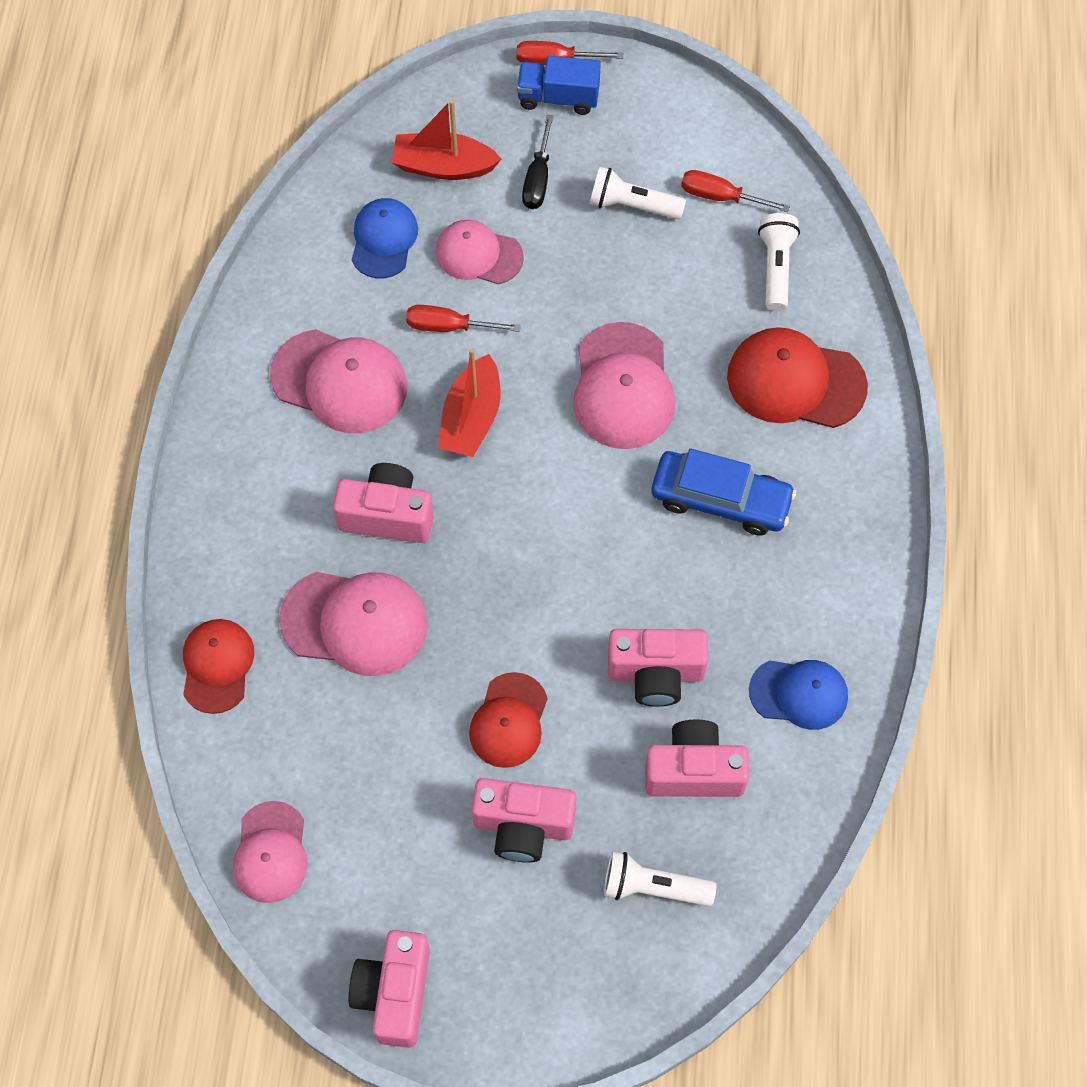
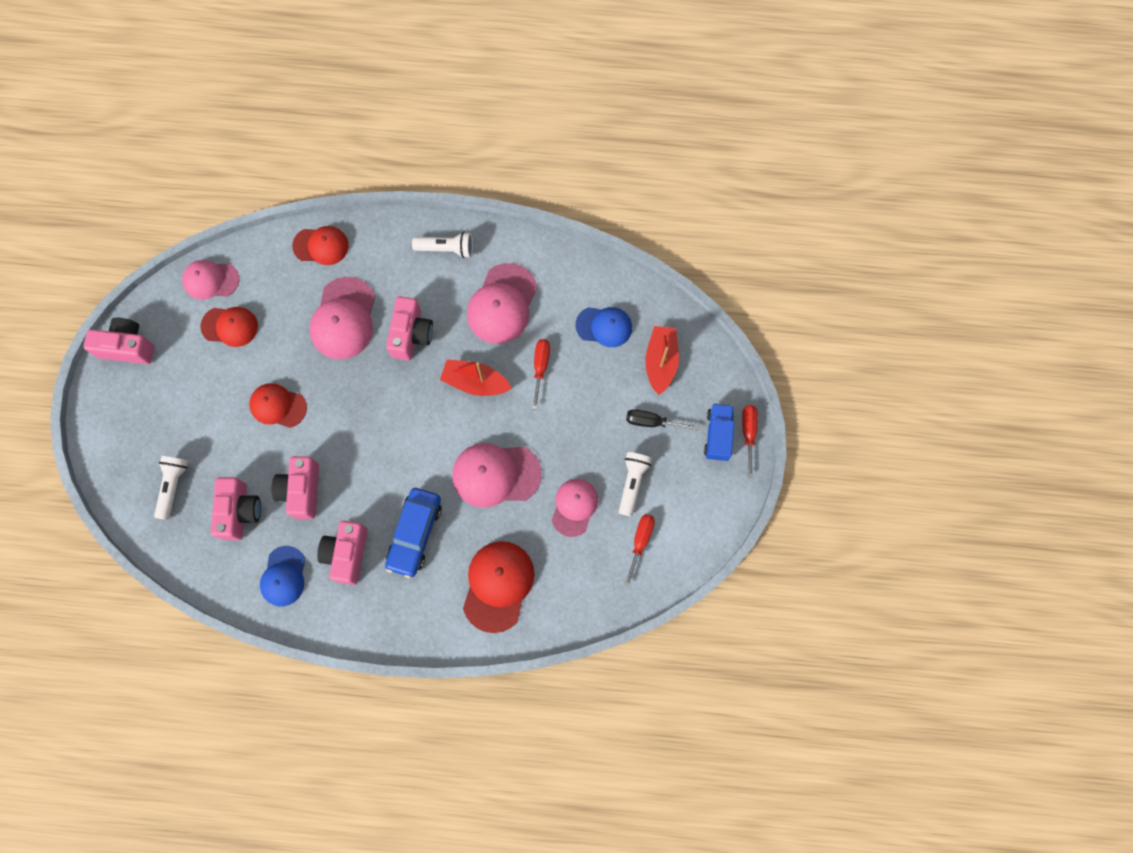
camera: 90 degrees right, 10 degrees up
pink cap [435,220,524,284] -> pink cap moved to [552,479,598,537]
pink camera [472,778,576,863] -> pink camera moved to [317,521,367,585]
white flashlight [758,213,800,311] -> white flashlight moved to [412,232,473,258]
none -> red cap [200,307,258,347]

